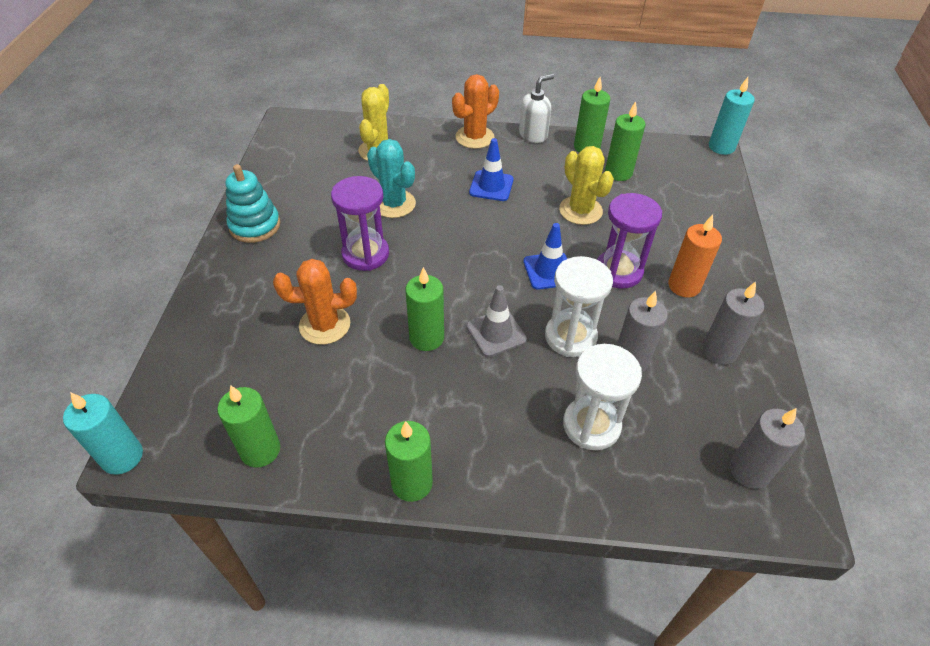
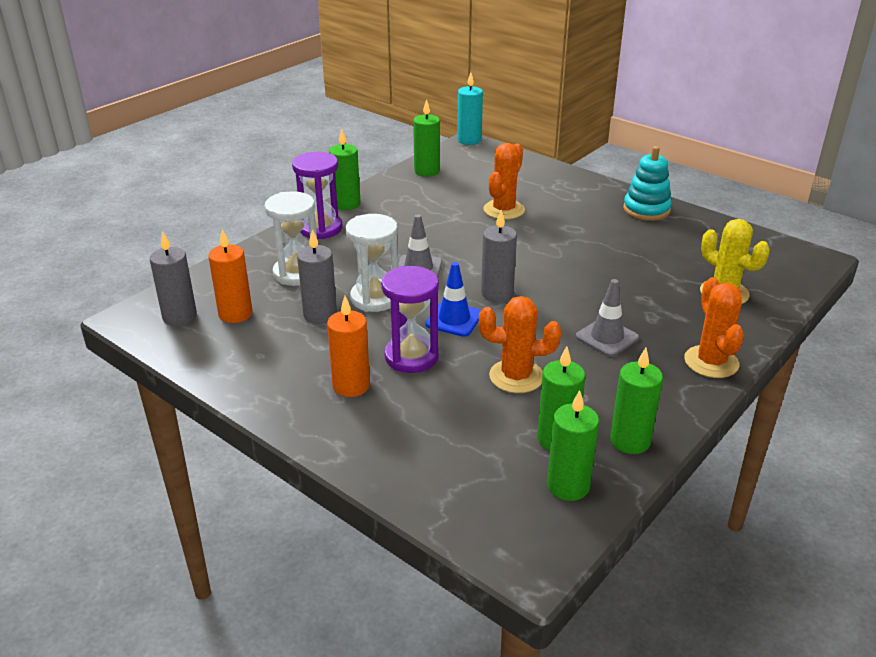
camera: 125 degrees right, 15 degrees down
purple hourglass [331,176,389,271] -> purple hourglass moved to [292,152,342,239]
turquoise cactus [367,139,416,218] -> none
green candle [405,267,444,351] -> green candle moved to [547,390,599,501]
blue traffic cone [469,138,514,201] -> grey traffic cone [576,279,639,357]
white soap dispenser [519,74,554,143] -> none
yellow cactus [559,146,614,225] -> orange cactus [479,296,561,393]
grey candle [702,281,764,365] -> grey candle moved to [481,210,517,302]
turquoise candle [709,77,755,155] -> none
none -> orange candle [208,229,252,323]

